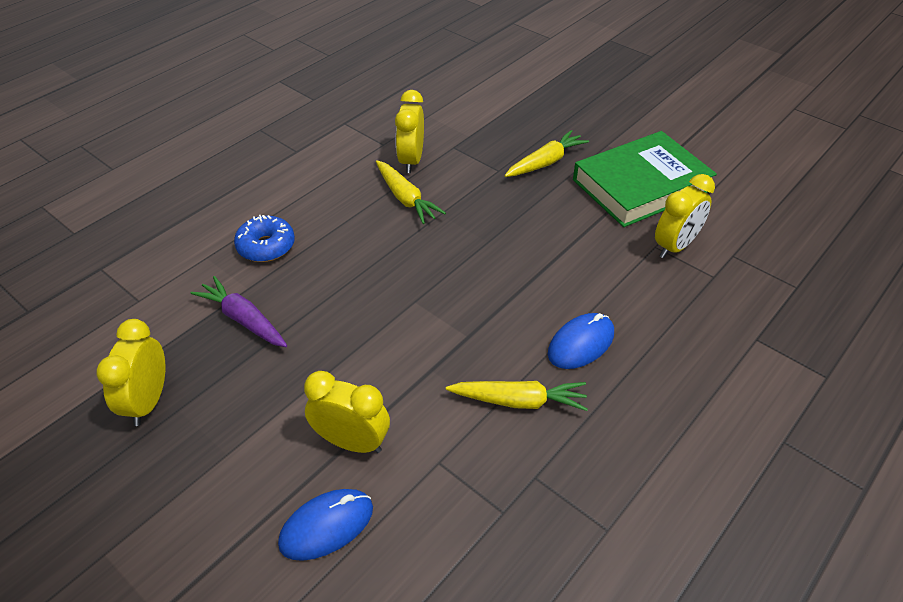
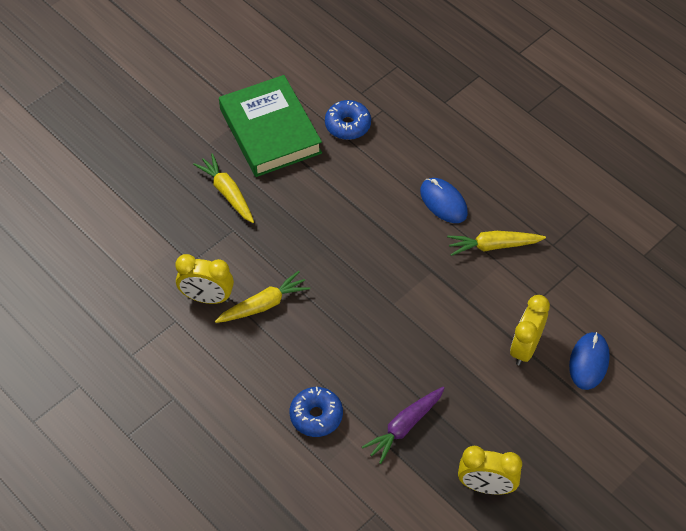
camera: 85 degrees left, 10 degrees up
blue mouse [278,489,373,561] -> blue mouse turned 45 degrees clockwise [569,332,610,390]
yellow carrot [446,381,588,411] -> yellow carrot turned 105 degrees counterclockwise [447,231,546,256]
yellow clock [655,174,715,258] -> blue donut [325,100,371,140]

